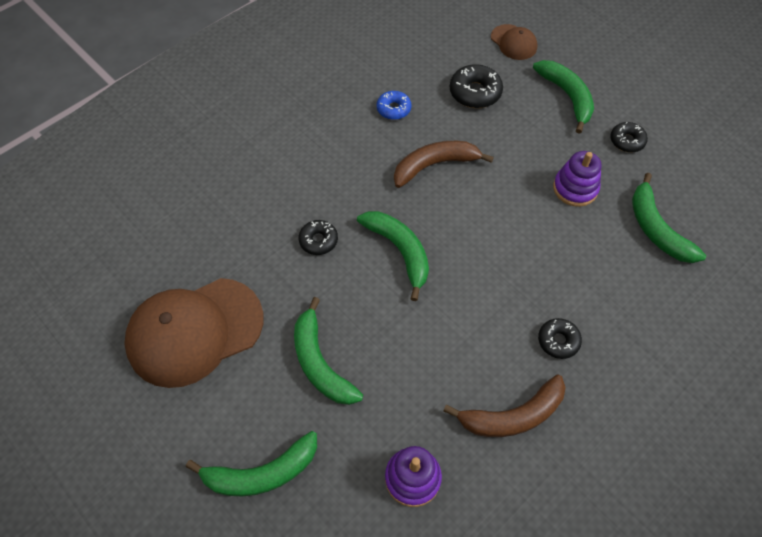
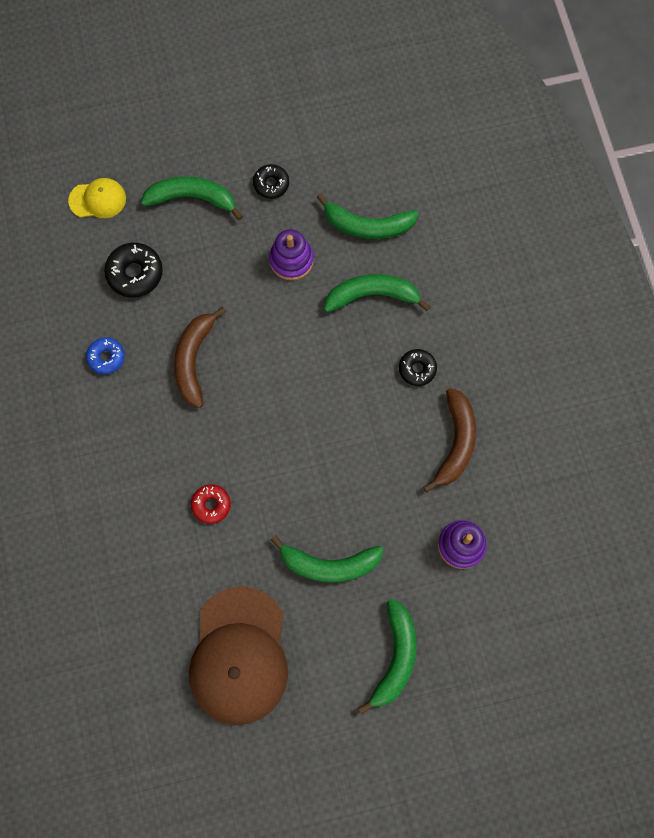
camera: 60 degrees left, 15 degrees up
black donut [299,220,338,255] -> red donut [191,484,231,524]
green banana [357,211,429,301] -> green banana moved to [324,274,431,312]
brown cap [491,24,537,60] -> yellow cap [68,178,126,218]

